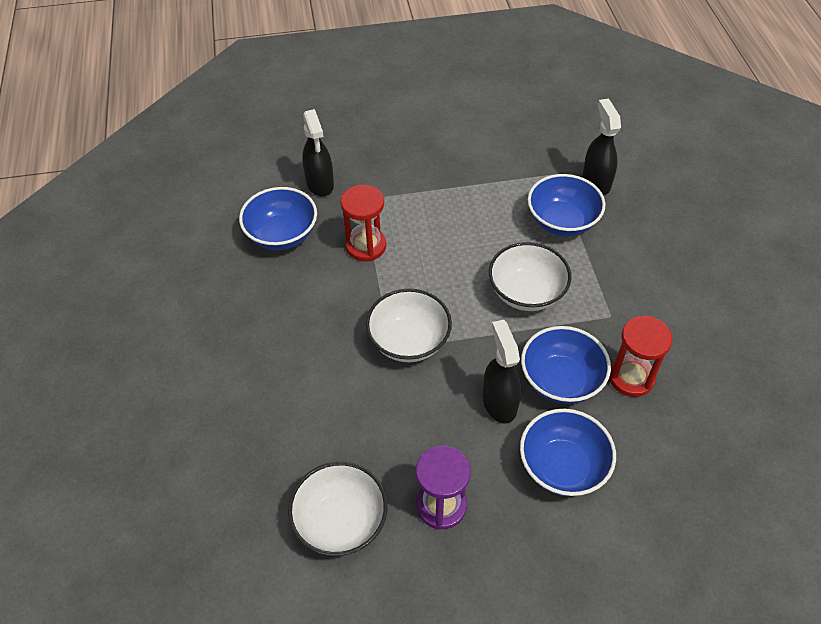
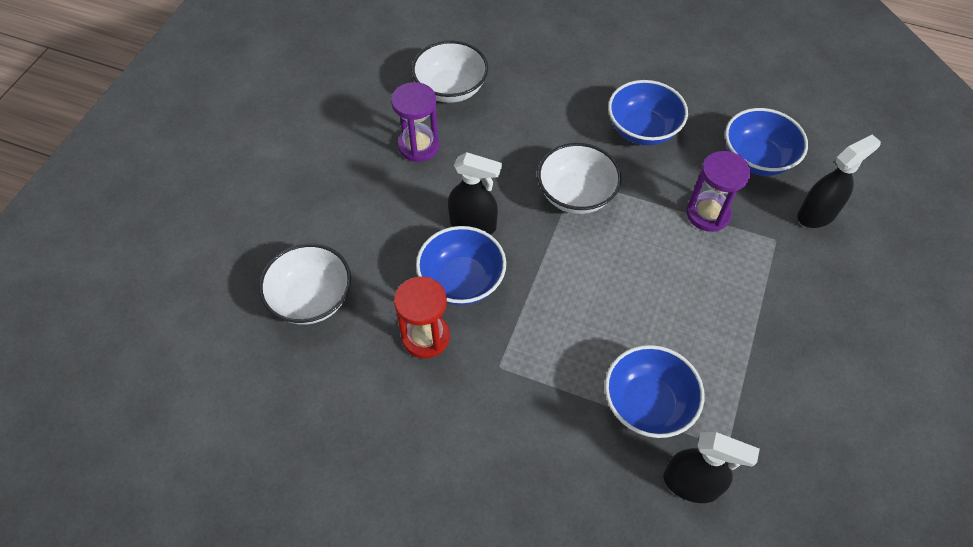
camera: 120 degrees right, 5 degrees up
black spray bottle [302,109,334,197] -> black spray bottle turned 135 degrees clockwise [797,134,881,228]
red hourglass [341,185,386,261] -> purple hourglass [686,151,751,232]
white bowl [489,242,572,311] -> white bowl moved to [259,244,351,325]
blue bowl [520,409,616,497] -> blue bowl moved to [608,80,688,146]

